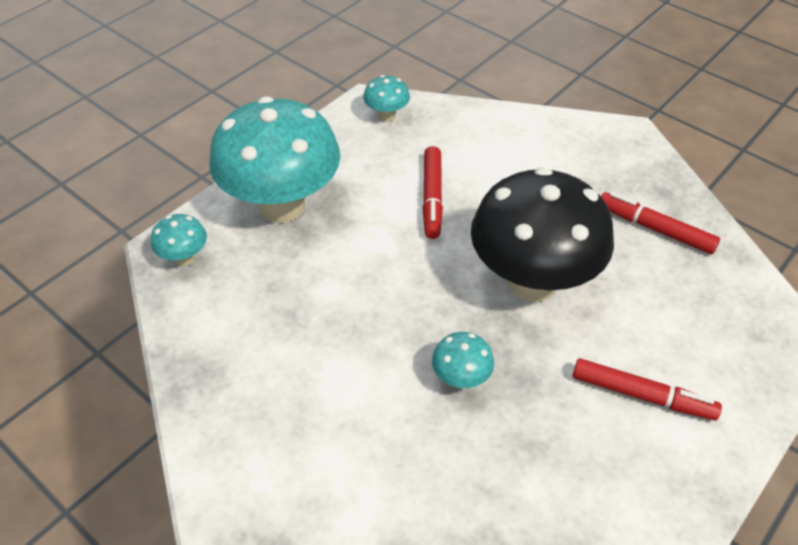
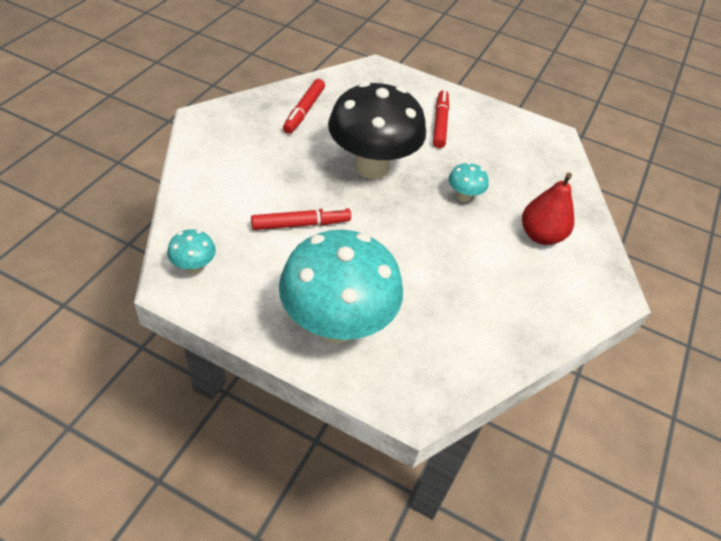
camera: 110 degrees left, 0 degrees up
turquoise mushroom [151,214,207,266] -> none
none -> red pear [522,173,574,245]

